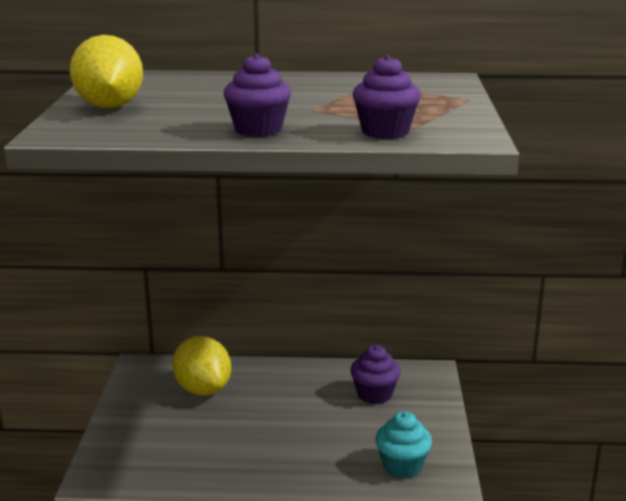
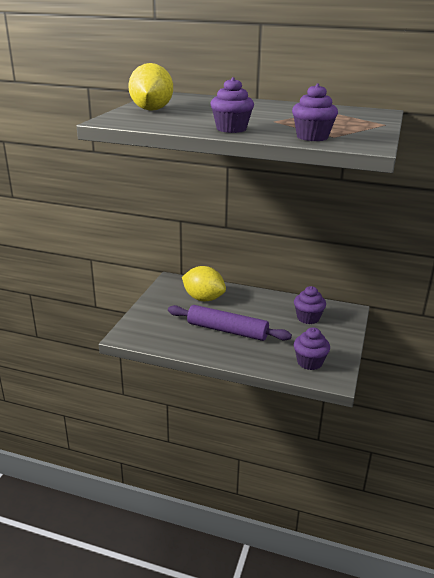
camera: 15 degrees right, 5 degrees up
yellow lemon [172,336,231,396] -> yellow lemon turned 45 degrees counterclockwise [182,266,226,301]
turquoise cupcake [375,411,432,478] -> purple cupcake [294,327,330,370]
none -> purple rolling pin [168,305,292,341]

